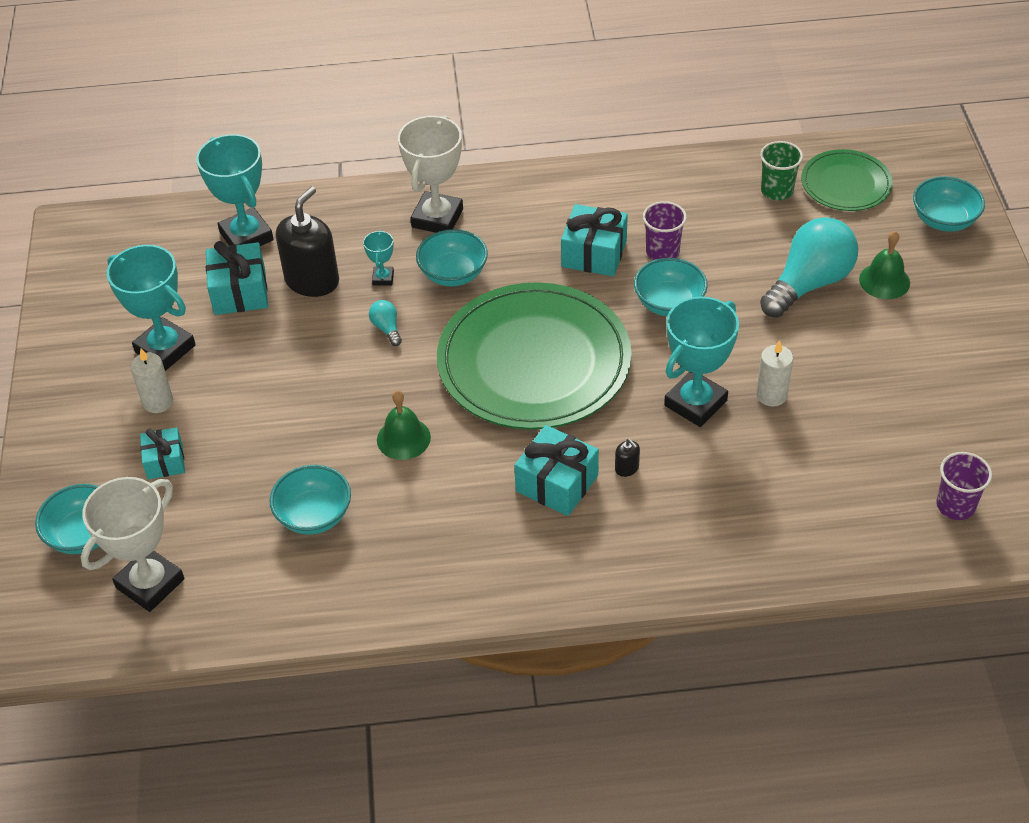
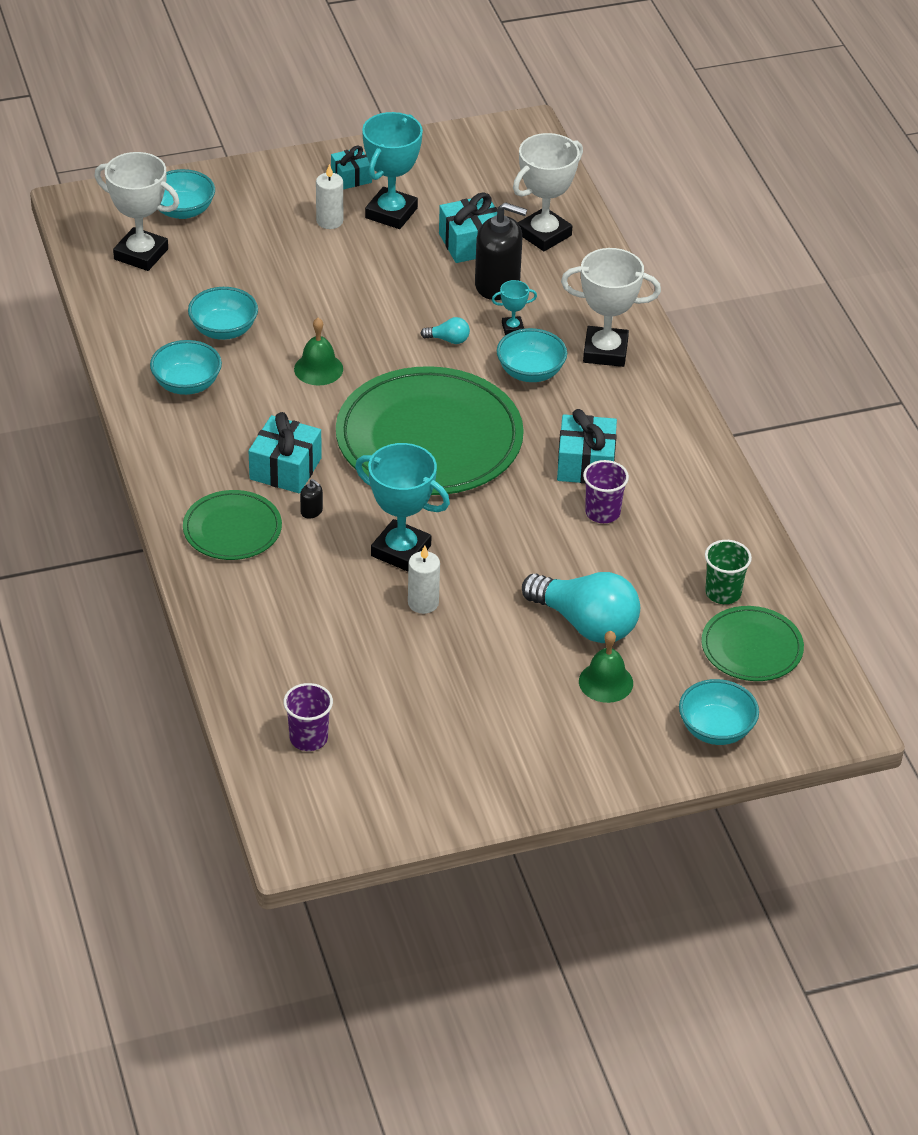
camera: 75 degrees right, 5 degrees down
turquoise gift [140,427,185,479] -> turquoise gift moved to [331,146,372,189]
turquoise trophy [196,134,274,246] -> white trophy [513,133,583,251]
turquoise light bulb [369,300,402,346] -> turquoise light bulb turned 45 degrees clockwise [420,317,470,344]
black soap dispenser [615,439,640,477] -> black soap dispenser turned 90 degrees counterclockwise [300,479,323,519]
turquoise bowl [634,258,708,316] -> turquoise bowl moved to [150,340,222,395]
none -> green plate [183,490,282,560]

